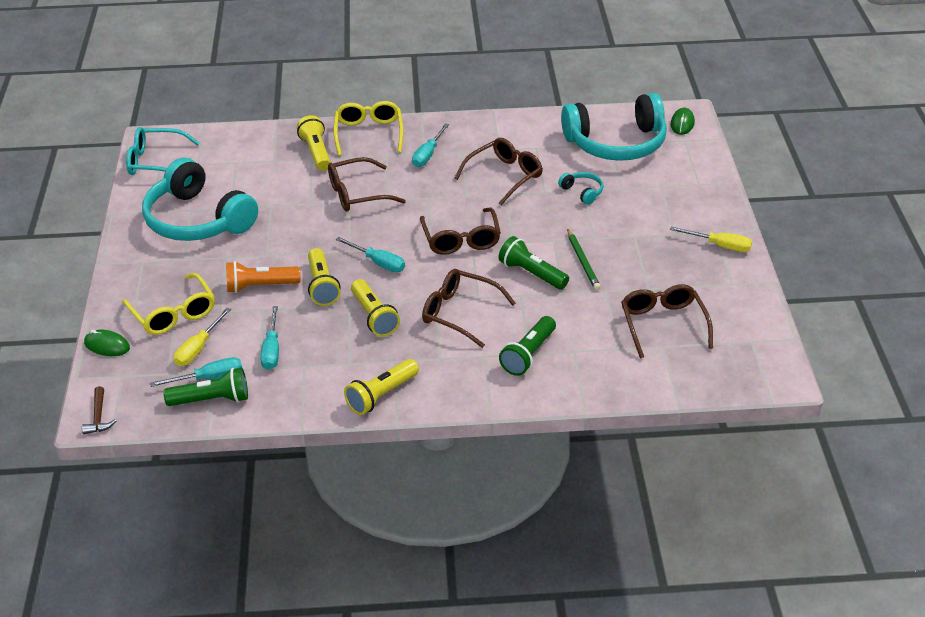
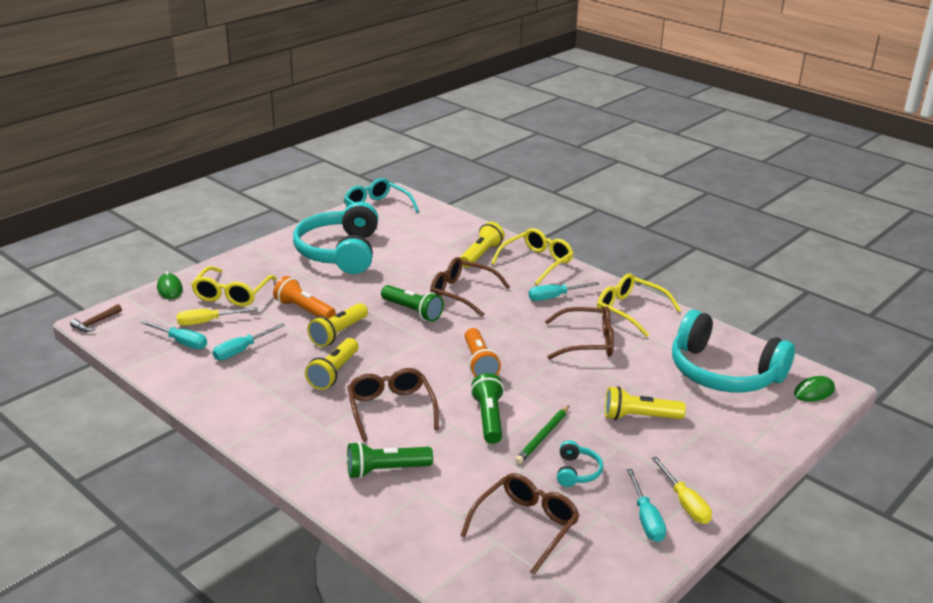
camera: 45 degrees right, 10 degrees down
green flashlight [164,368,248,406] -> green flashlight moved to [381,285,444,322]
turquoise screwdriver [336,237,405,272] -> turquoise screwdriver moved to [626,469,666,542]
yellow flashlight [344,359,419,415] -> yellow flashlight moved to [605,386,686,420]
brown glasses [420,207,501,255] -> orange flashlight [465,328,501,377]
turquoise headphones [558,172,604,205] -> turquoise headphones moved to [557,440,603,487]
none -> yellow glasses [597,273,681,337]

